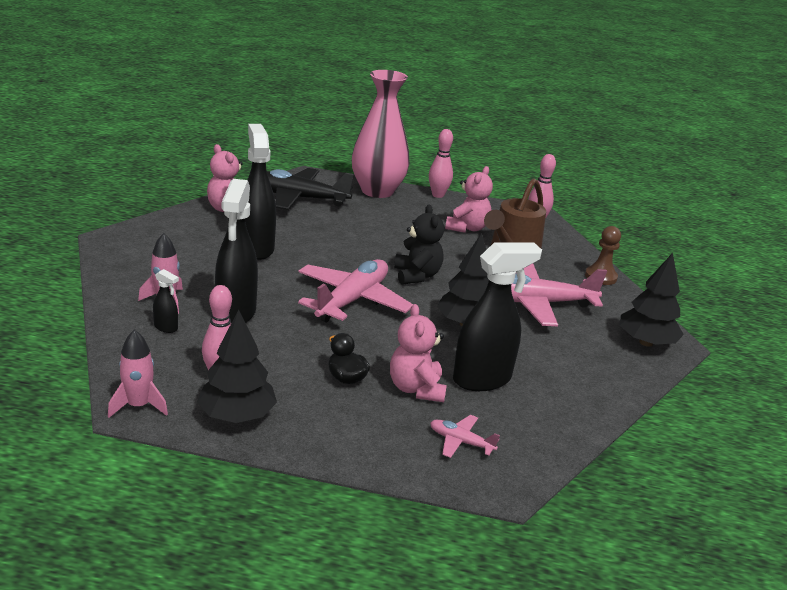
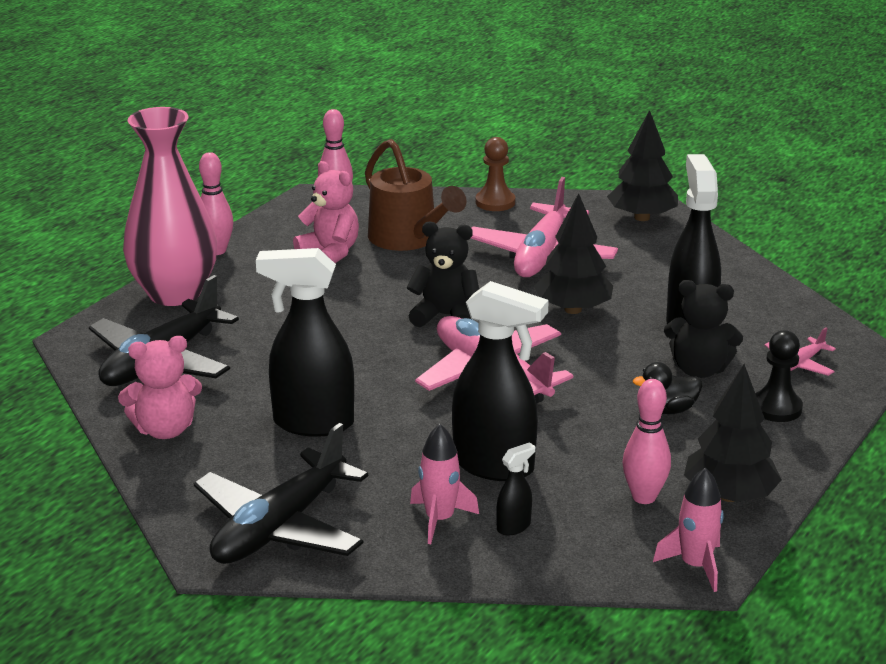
camera: 65 degrees left, 0 degrees up
pink teddy bear [390,304,447,402] -> black teddy bear [664,280,743,378]
none -> black plane [194,423,368,564]
none -> black pawn [755,330,803,422]

